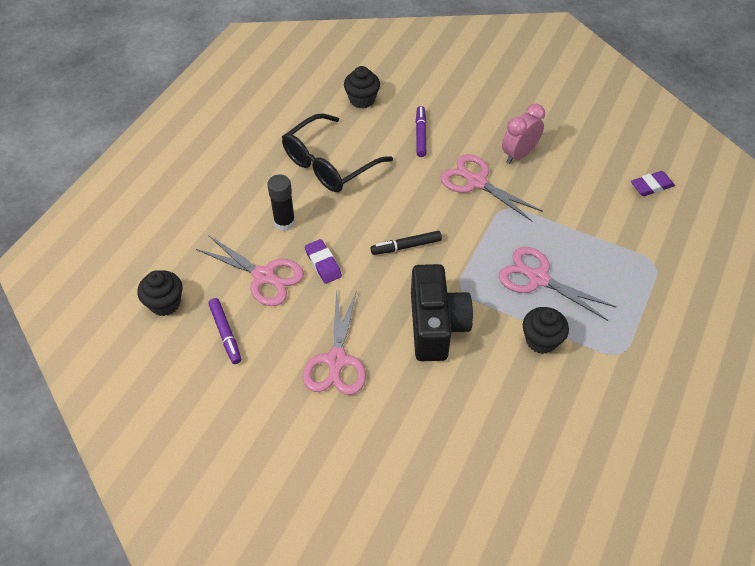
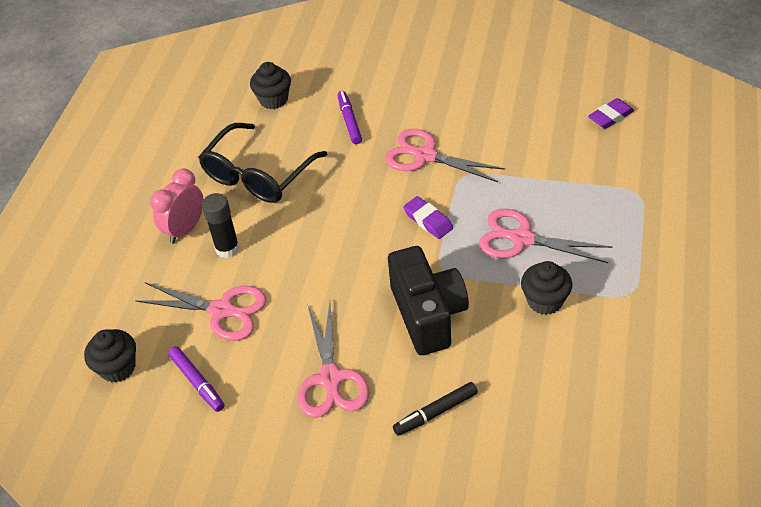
camera: 10 degrees left, 5 degrees down
purple eraser [305,239,342,284] -> purple eraser moved to [403,196,453,239]
black marker [370,231,442,255] -> black marker moved to [393,382,478,436]
pink clock [502,104,545,164] -> pink clock moved to [150,168,204,243]

